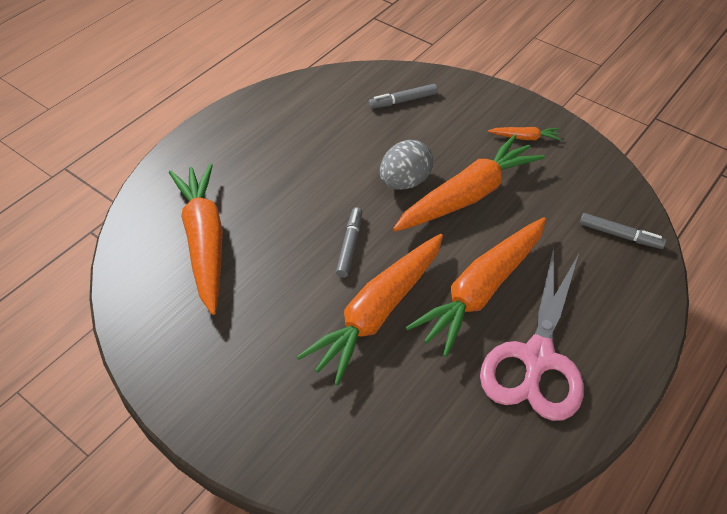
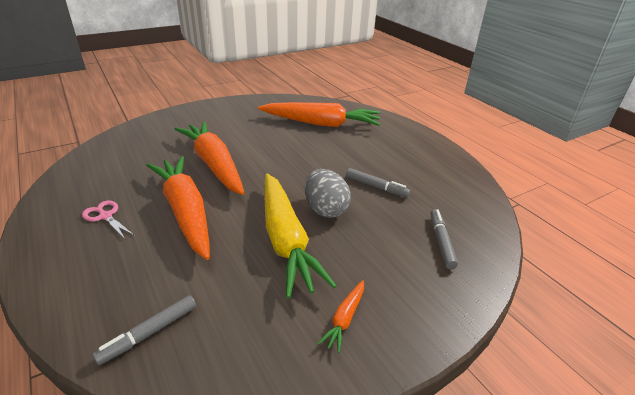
camera: 110 degrees right, 15 degrees down
grey marker [336,207,362,278] -> grey marker moved to [346,168,411,197]
orange carrot [393,134,545,231] -> yellow carrot [264,174,336,298]
pink scissors [480,248,584,421] -> pink scissors [82,201,135,239], size x0.42

